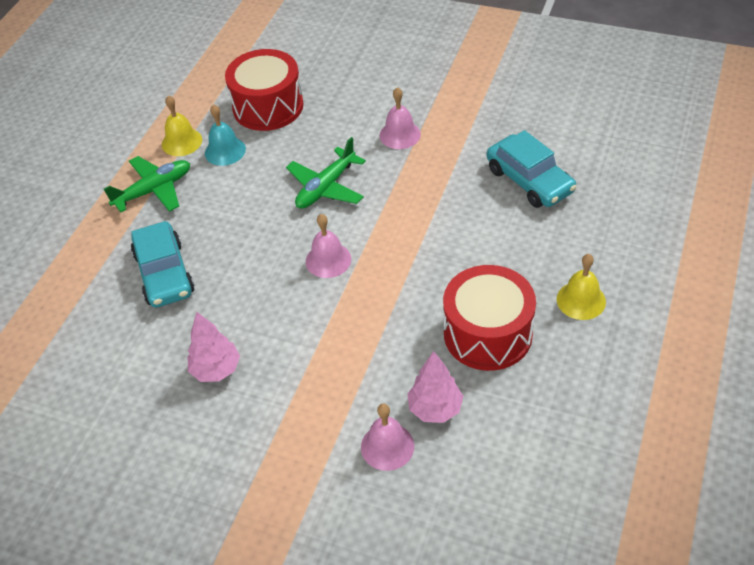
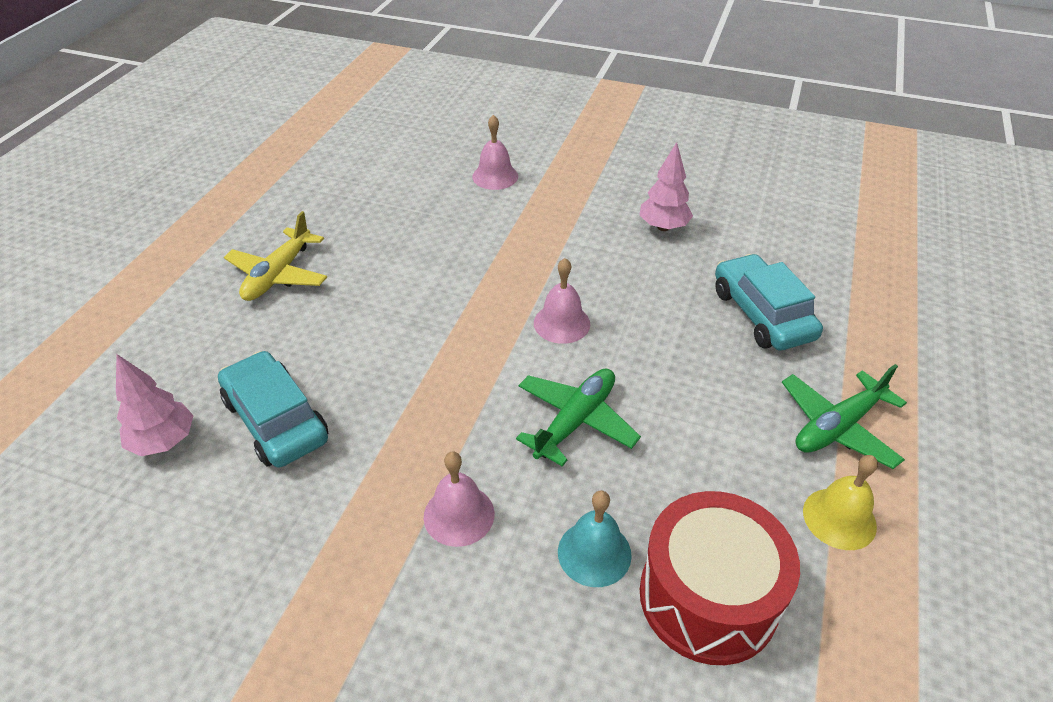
camera: 175 degrees right, 5 degrees down
turquoise bell [205,104,246,166] -> turquoise bell moved to [558,490,632,587]
pink tree [407,351,463,423] -> pink tree moved to [116,354,194,456]
red drum [443,265,536,371] -> none
yellow bell [557,254,606,320] -> yellow plane [224,211,327,301]

